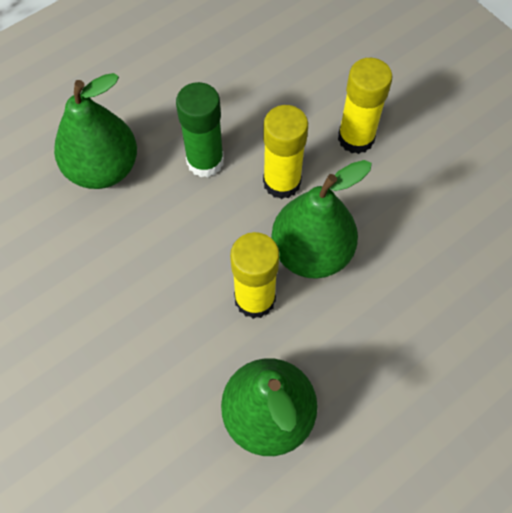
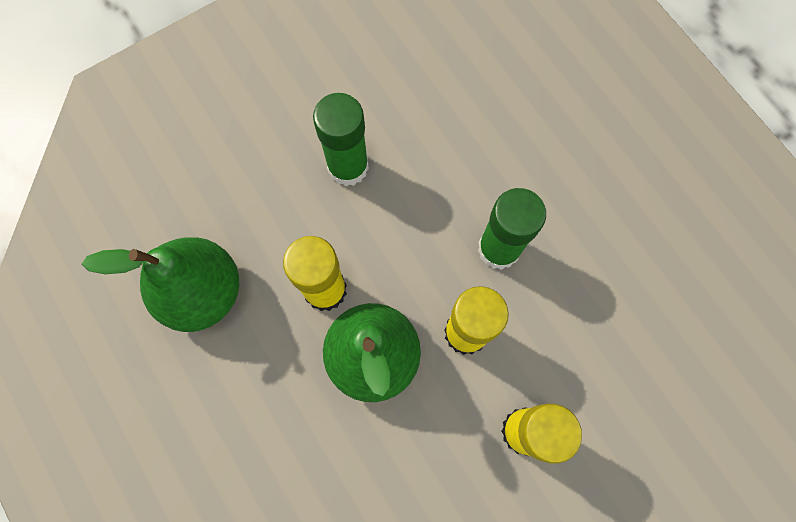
camera: 95 degrees right, 10 degrees up
green pear [54,73,137,189] -> none
none -> green glue stick [313,93,369,186]

